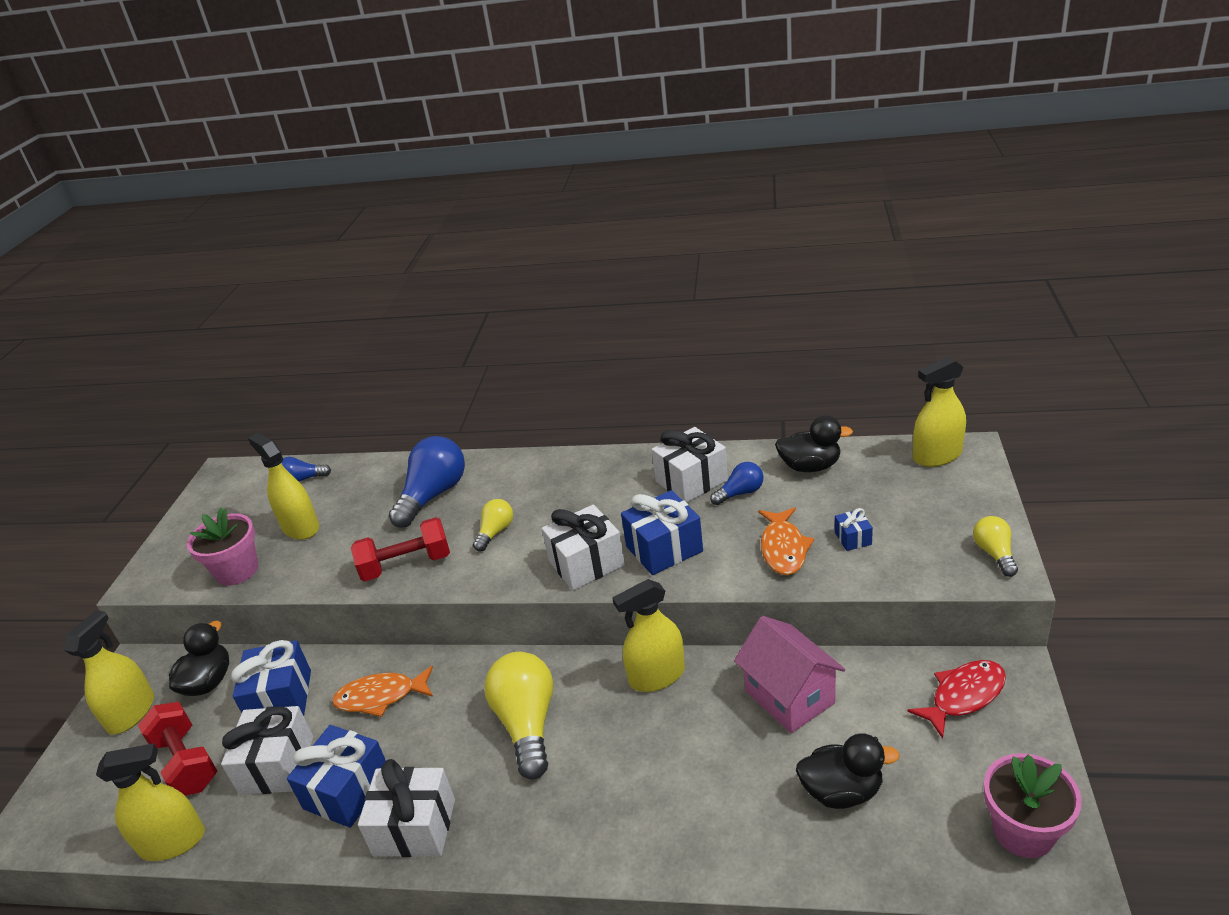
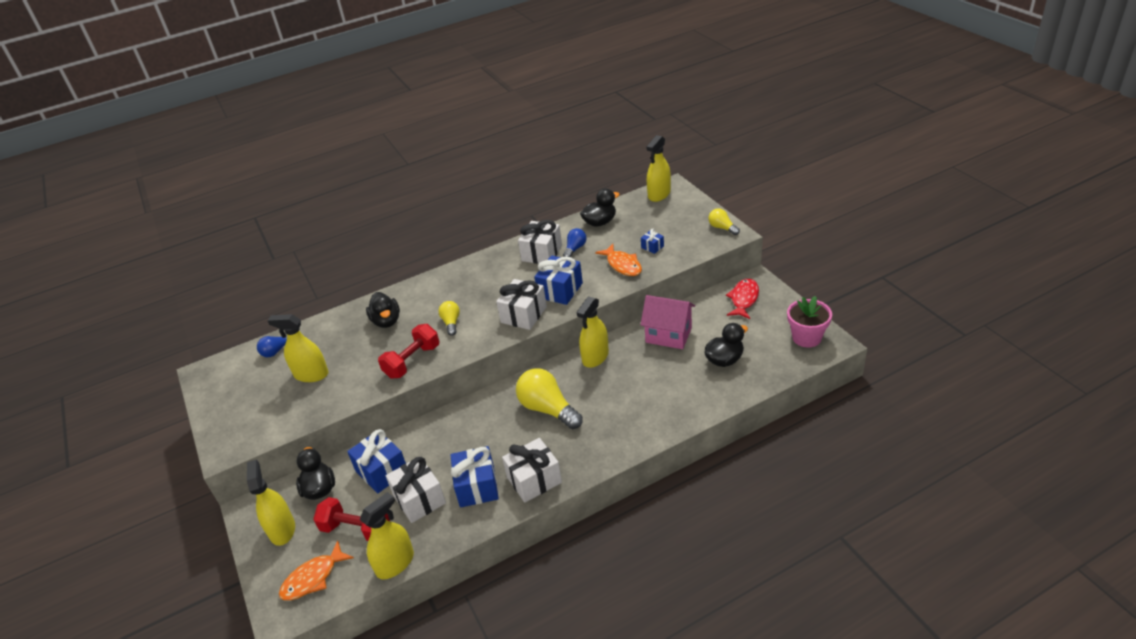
camera: 35 degrees left, 5 degrees up
pink flower pot [187,507,258,586] -> none
orange fish [332,666,433,717] -> orange fish moved to [279,541,354,600]
blue light bulb [389,436,465,528] -> black duck [366,292,400,328]

